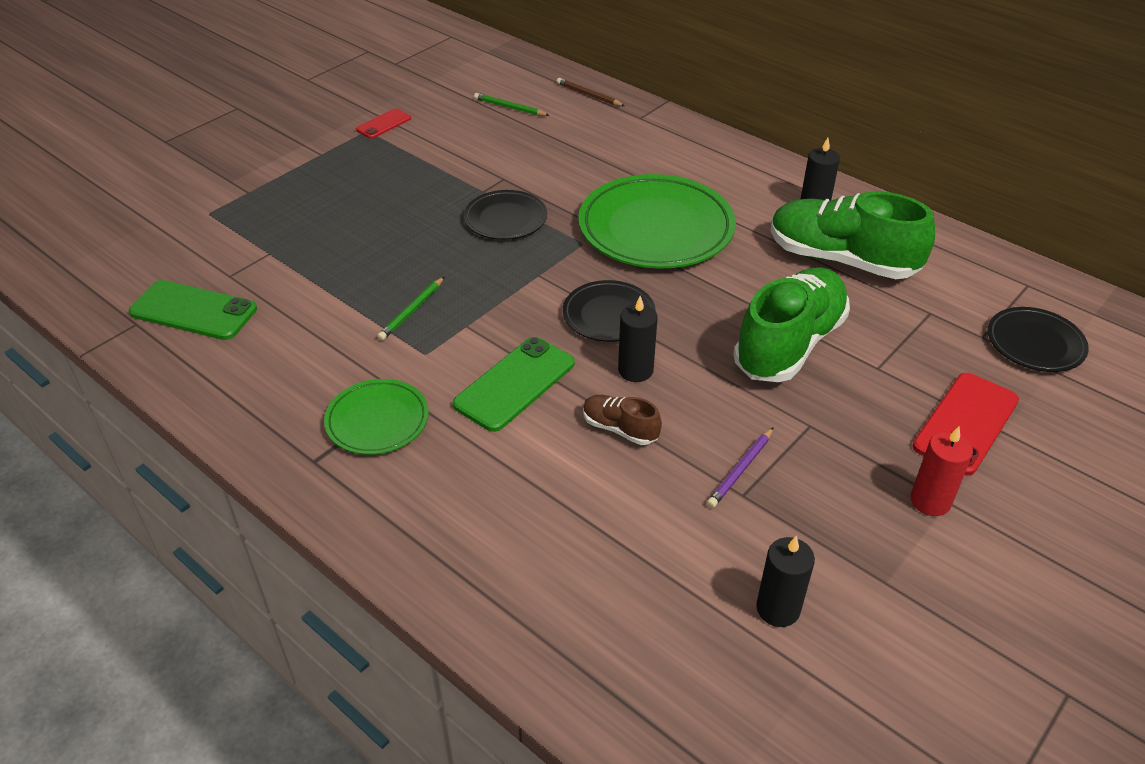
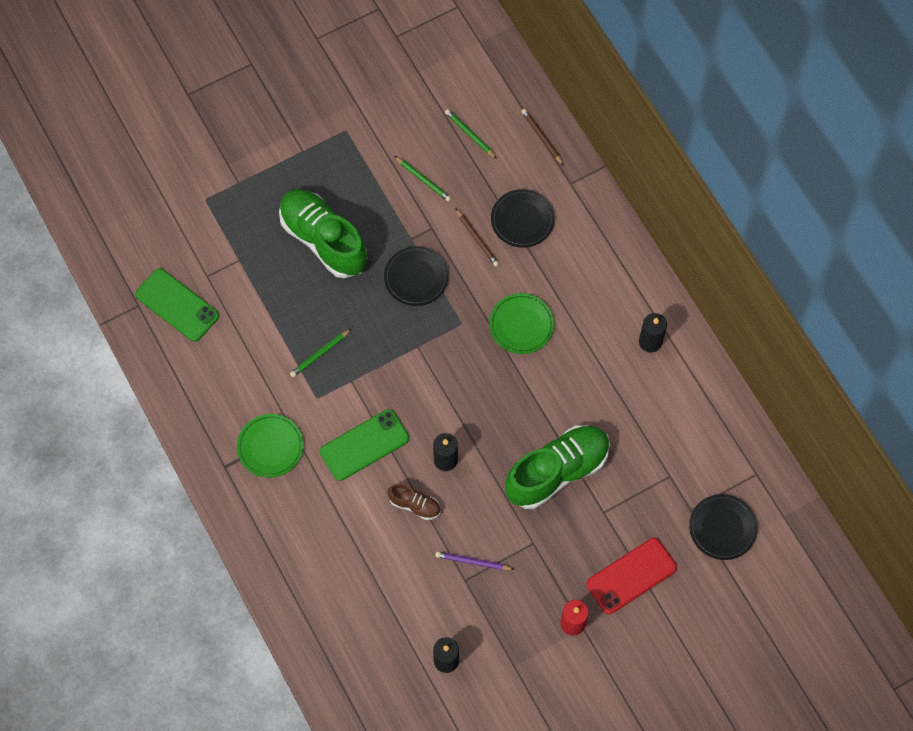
camera: 20 degrees right, 25 degrees up
red phone [356,108,411,139] -> none
black plate [563,280,656,342] -> black plate moved to [491,189,555,248]
green plate [578,174,736,269] -> green plate [489,293,554,354], size x0.54
brown shoe [583,395,662,445] -> brown shoe turned 150 degrees clockwise [388,484,441,520]
purple pencil [707,427,774,508] -> purple pencil turned 45 degrees clockwise [435,551,515,570]
green shoe [771,191,935,279] -> green shoe moved to [279,189,367,278]
none -> green pencil [394,156,451,202]
none -> brown pencil [455,208,499,267]

